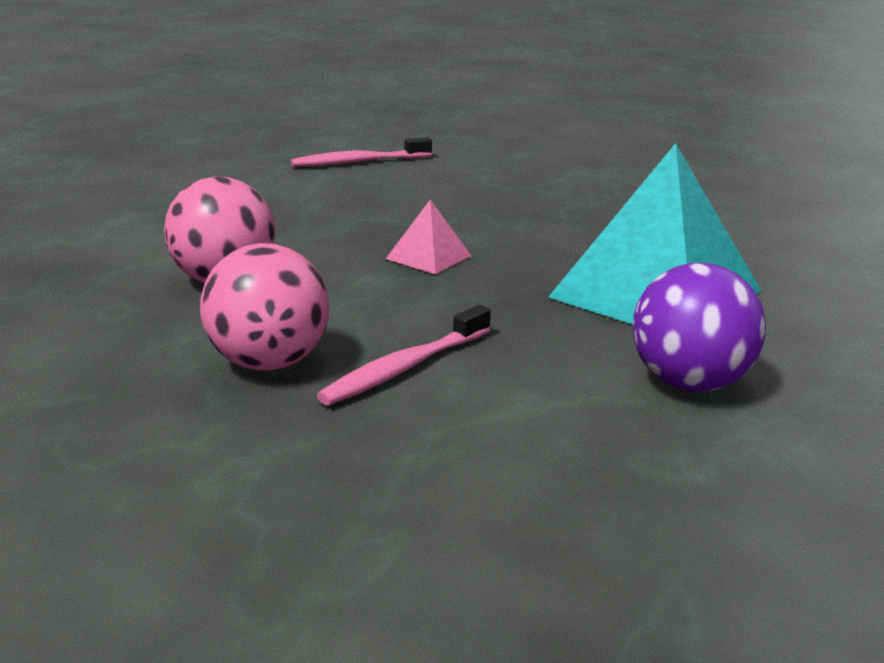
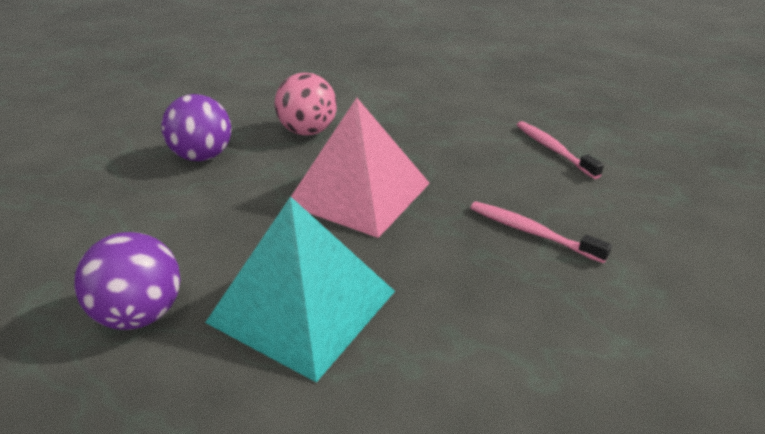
camera: 85 degrees right, 10 degrees up
pink ball [200,243,329,370] -> purple ball [161,94,231,161]
pink toothbrush [317,305,491,405] -> pink toothbrush moved to [471,201,612,263]
pink pyramid [386,200,471,274] -> pink pyramid [291,98,430,238], size x2.38

